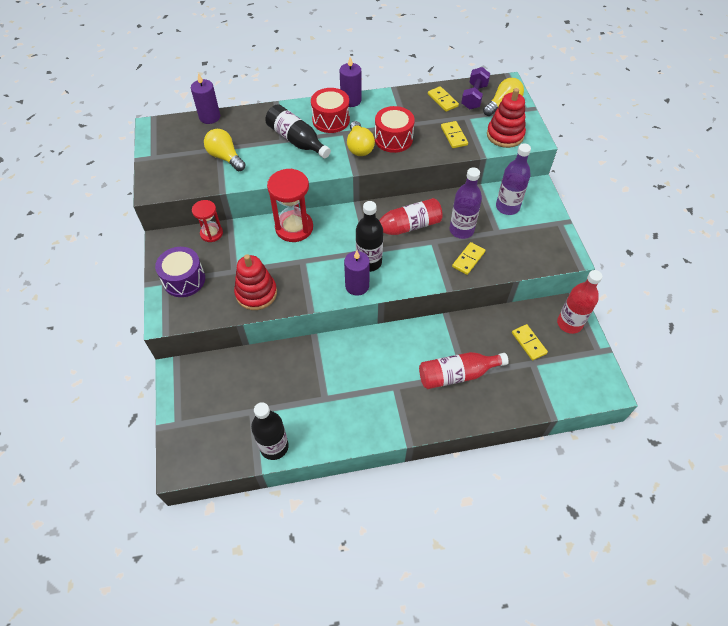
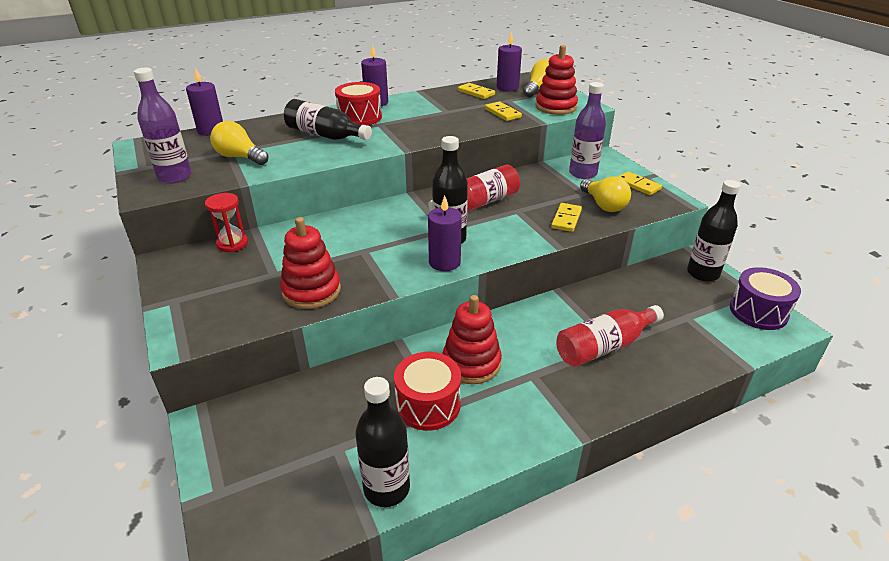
camera: 15 degrees left, 20 degrees down
purple drum [155,247,205,297] -> purple drum moved to [730,267,801,330]
red hourglass [267,169,313,242] -> none
yellow light bulb [347,121,375,156] -> yellow light bulb moved to [580,176,631,212]
red drum [375,106,415,153] -> red drum moved to [394,352,461,431]
purple bottle [450,167,482,239] -> purple bottle moved to [134,68,192,184]
purple dumbbell [461,67,490,109] -> purple candle [497,32,522,92]
yellow domino [512,324,548,361] -> yellow domino moved to [618,171,662,195]
red bottle [557,270,602,334] -> black bottle [687,180,741,282]
none -> red stacking toy [442,295,502,384]

